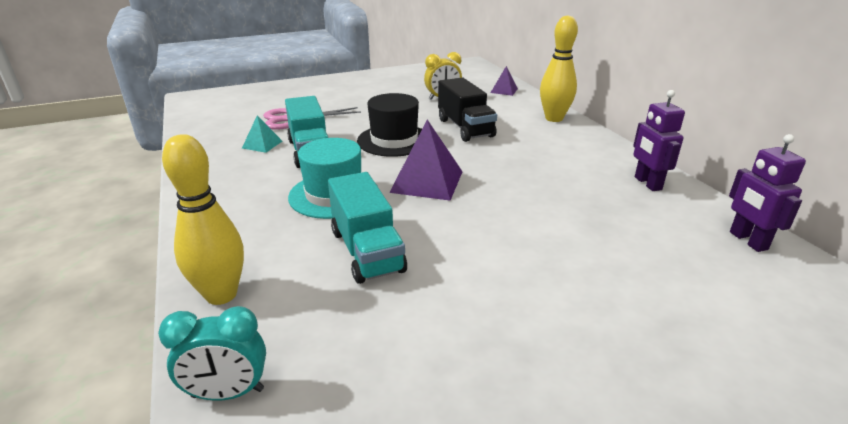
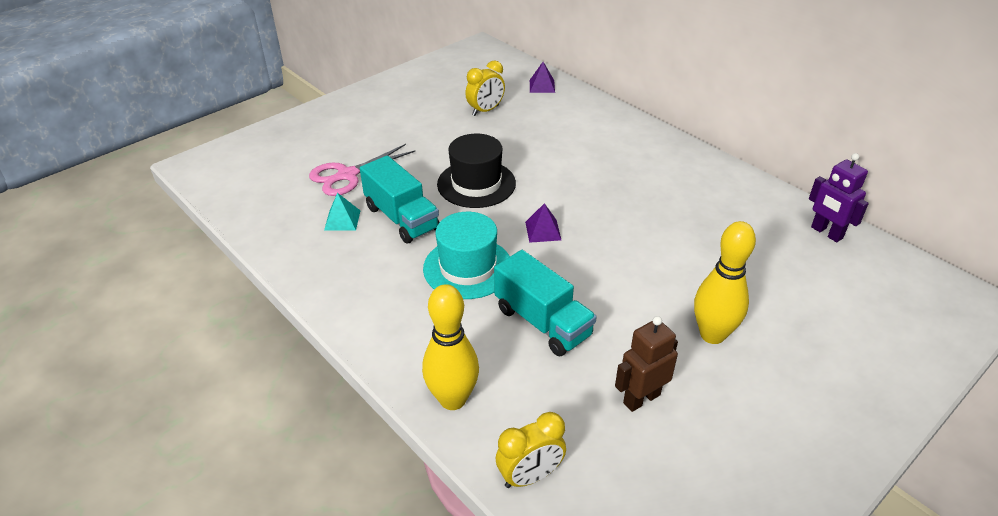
camera: 20 degrees left, 10 degrees up
turquoise clock [158,306,266,401] -> yellow clock [496,412,566,488]
purple pyramid [389,119,462,201] -> purple pyramid [525,203,561,243], size x0.54
black truck [438,77,497,142] -> none
yellow bowling pin [540,15,578,122] -> yellow bowling pin moved to [694,221,756,344]
purple robot [633,90,685,191] -> none
none -> brown robot [615,316,678,412]

